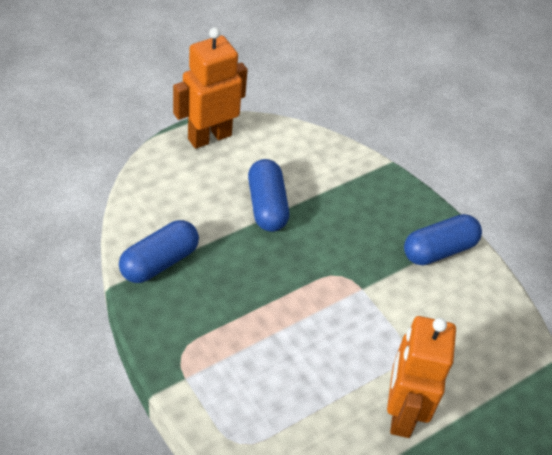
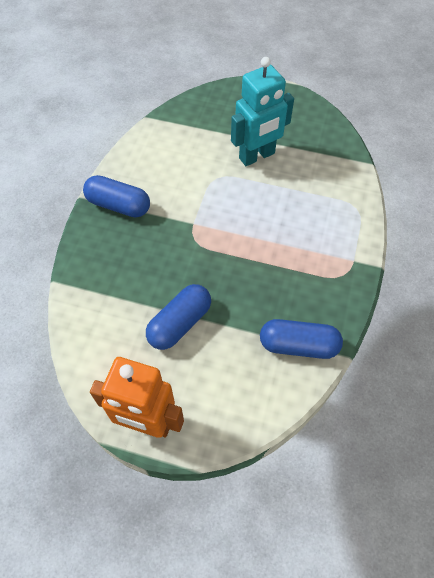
camera: 125 degrees left, 10 degrees up
orange robot [387,316,456,438] -> turquoise robot [231,57,294,166]

